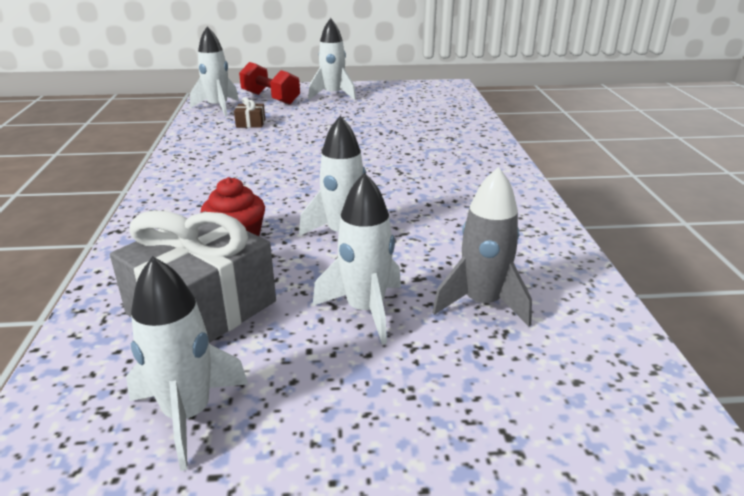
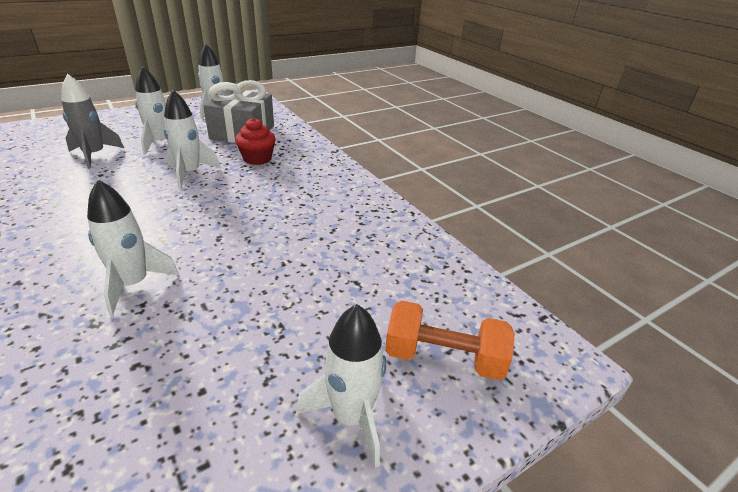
camera: 150 degrees right, 5 degrees up
white rocket [190,26,239,116] -> white rocket moved to [87,180,179,315]
brown gift [234,97,265,128] -> none
red dumbbell [239,62,300,104] -> orange dumbbell [385,301,515,380]

